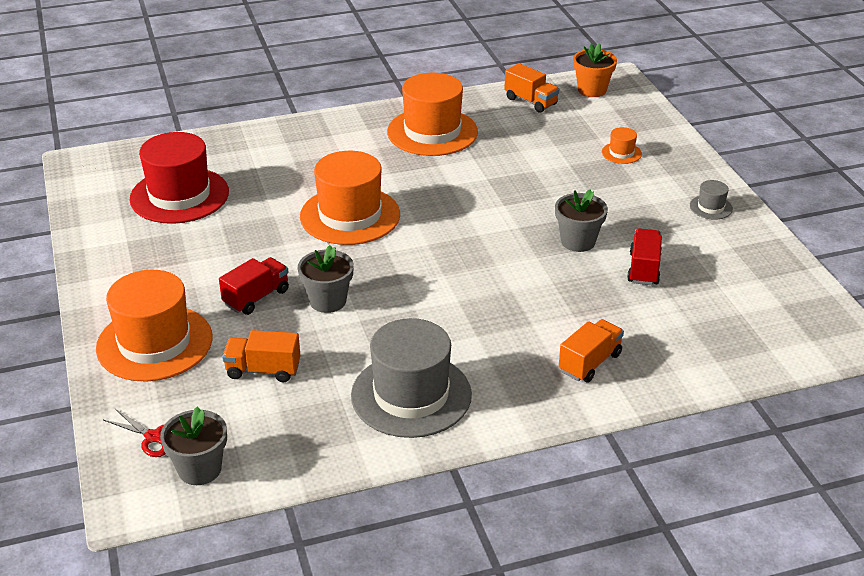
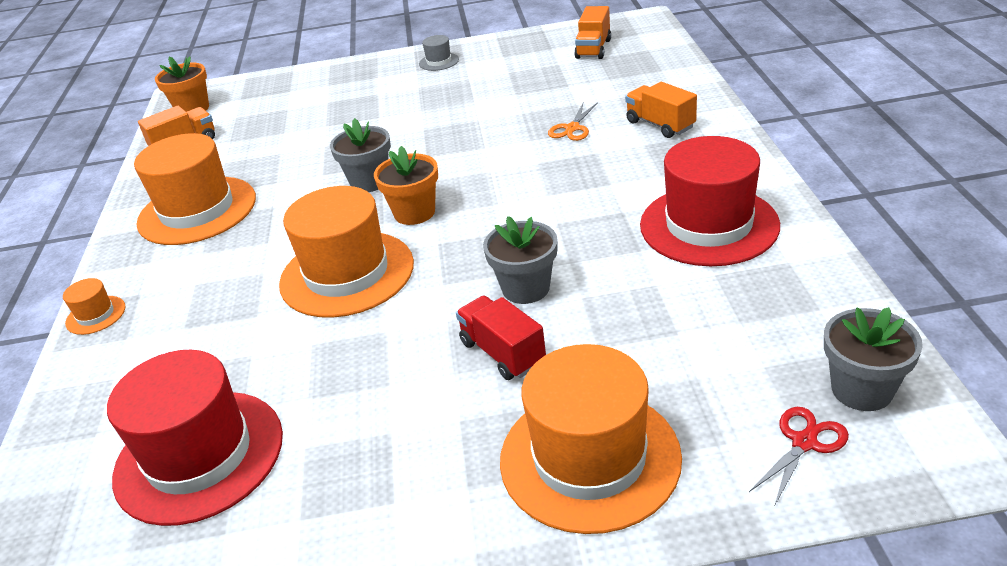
camera: 75 degrees left, 0 degrees up
orange truck [222,330,300,382] -> orange truck moved to [574,6,611,59]
grey hat [351,318,472,438] -> red hat [640,136,780,266]
grey flower pot [555,189,608,252] -> grey flower pot moved to [330,118,391,192]
orange hat [602,127,642,164] -> orange hat moved to [63,278,126,335]
red truck [627,228,662,285] -> none
none -> orange flower pot [374,146,438,225]
none -> orange scissors [548,102,598,141]

